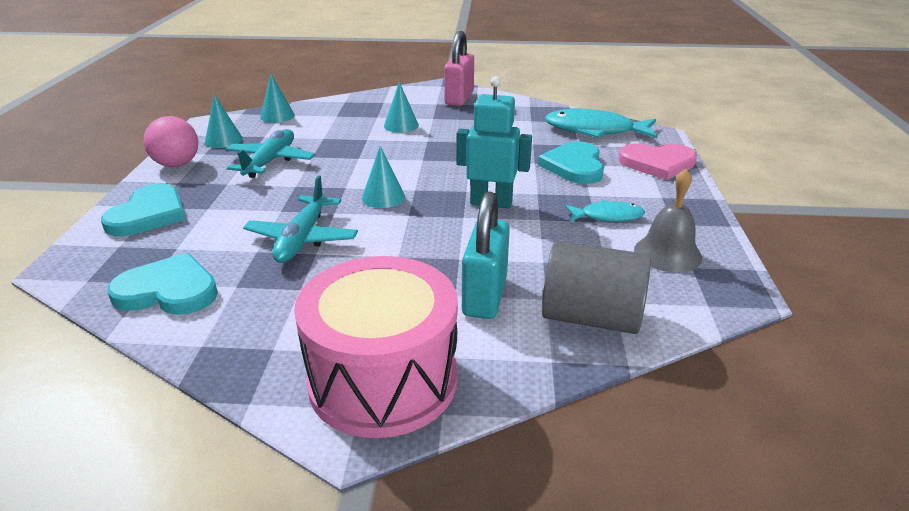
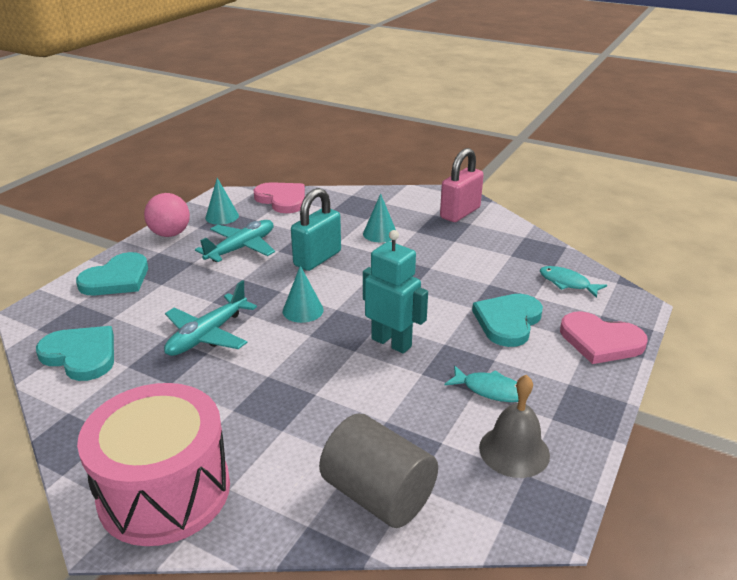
camera: 25 degrees right, 0 degrees up
turquoise cone [260,74,295,123] -> pink heart [254,182,305,213]
turquoise padlock [462,192,510,319] -> turquoise padlock moved to [291,188,341,271]
turquoise fish [545,109,657,138] -> turquoise fish [540,266,607,298], size x0.55

